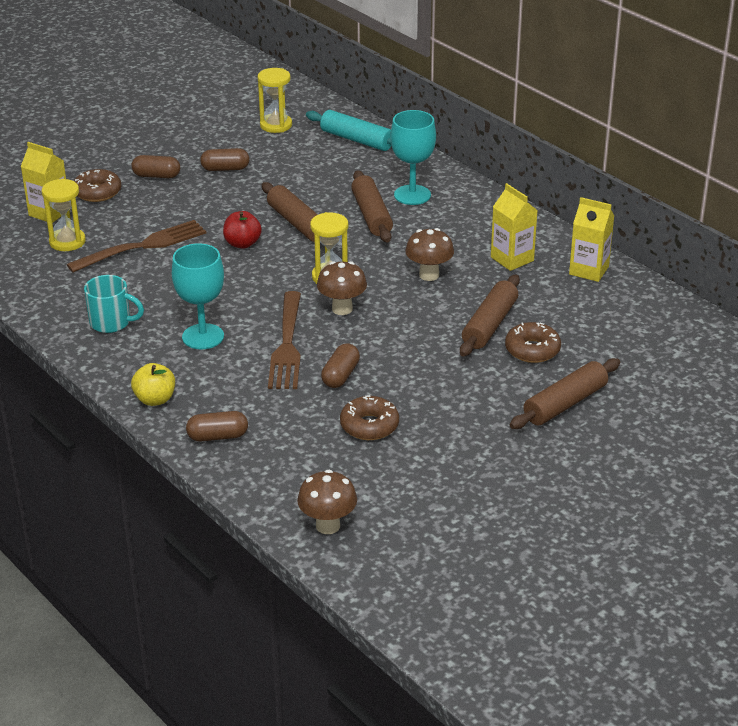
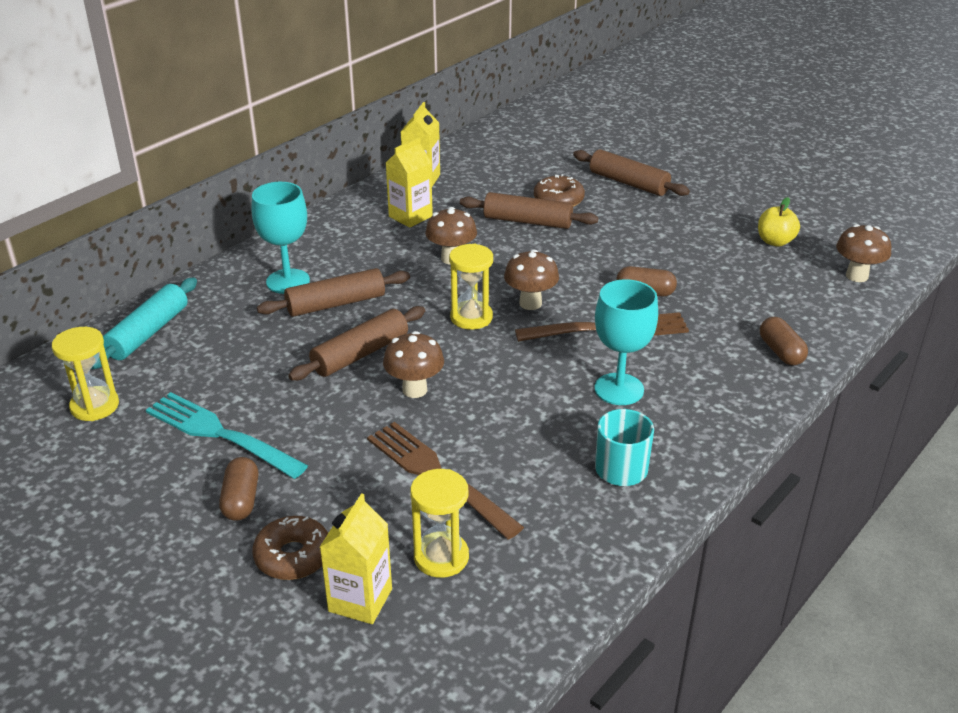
camera: 100 degrees left, 0 degrees up
yellow apple [131,363,175,406] -> yellow apple moved to [758,197,800,247]
brown capsule [200,148,250,171] -> turquoise fork [146,392,308,479]
red apple [223,211,262,249] -> brown mushroom [383,331,444,398]
brown donut [340,395,399,440] -> none

